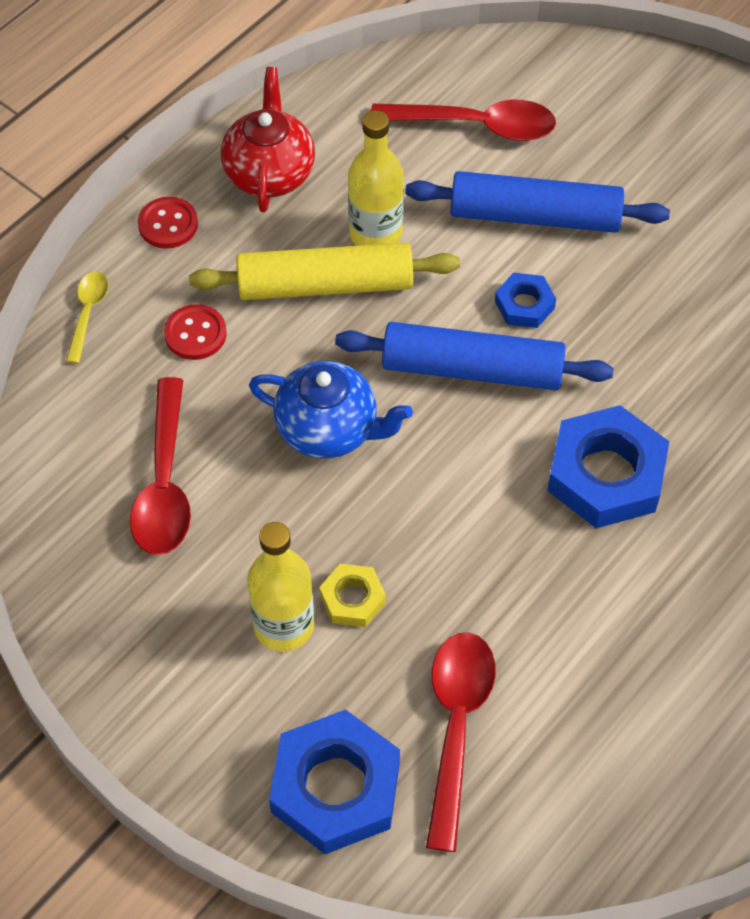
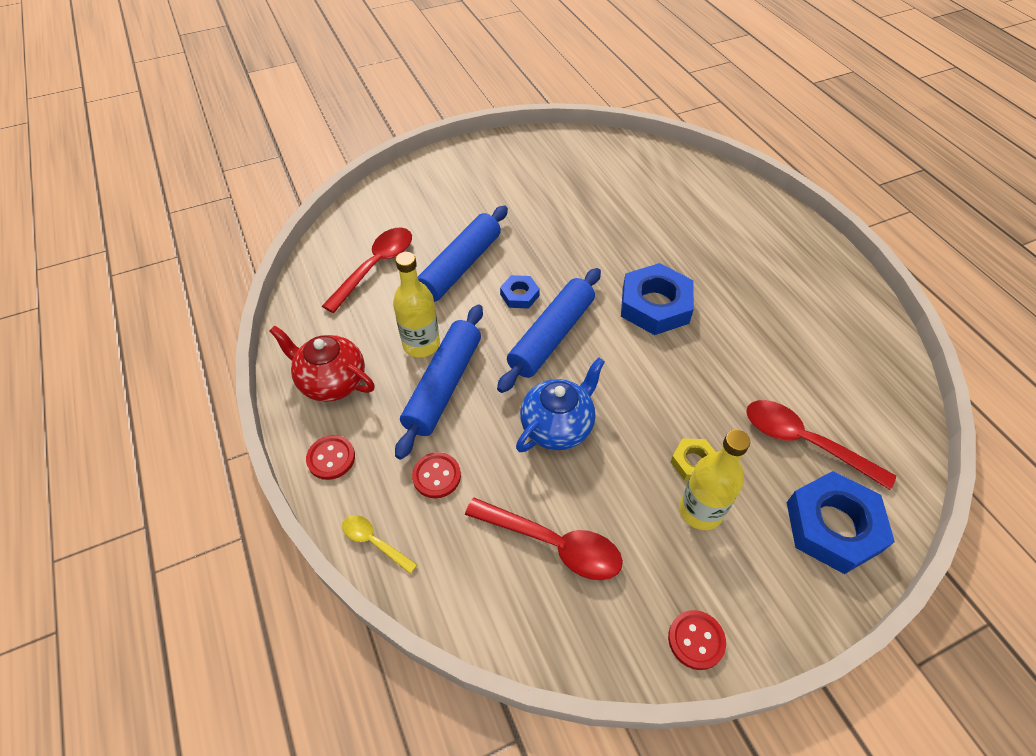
camera: 65 degrees left, 5 degrees down
yellow rolling pin [189,243,460,300] -> blue rolling pin [395,305,483,460]
none -> red button [668,610,726,670]

